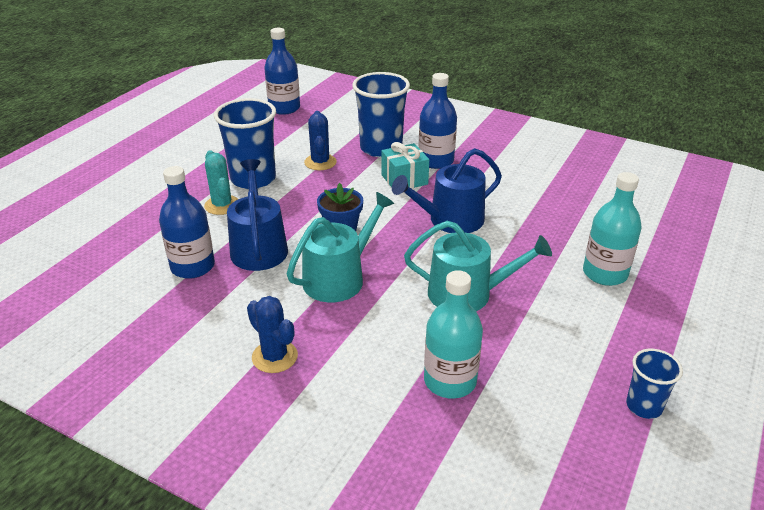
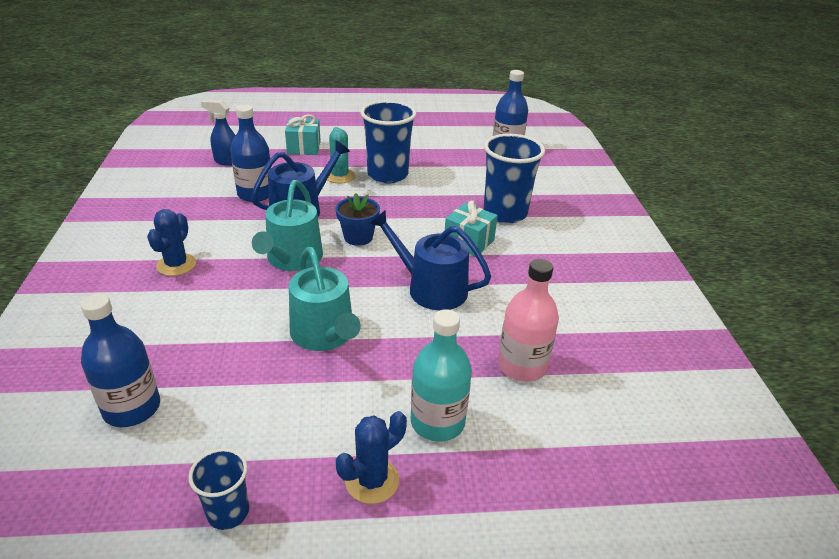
camera: 55 degrees right, 0 degrees up
turquoise cactus [204,150,238,215] -> turquoise cactus turned 45 degrees counterclockwise [327,127,355,183]
turquoise watering can [287,192,395,302] -> turquoise watering can turned 90 degrees clockwise [252,180,323,271]
blue cactus [304,111,337,170] -> blue cactus moved to [336,411,407,504]
blue bottle [419,73,457,169] -> blue bottle moved to [81,294,160,427]
turquoise bottle [424,270,483,399] -> none
none -> blue spray bottle [201,99,235,166]
none -> turquoise gift [285,114,321,155]
none -> pink bottle [498,259,559,382]

